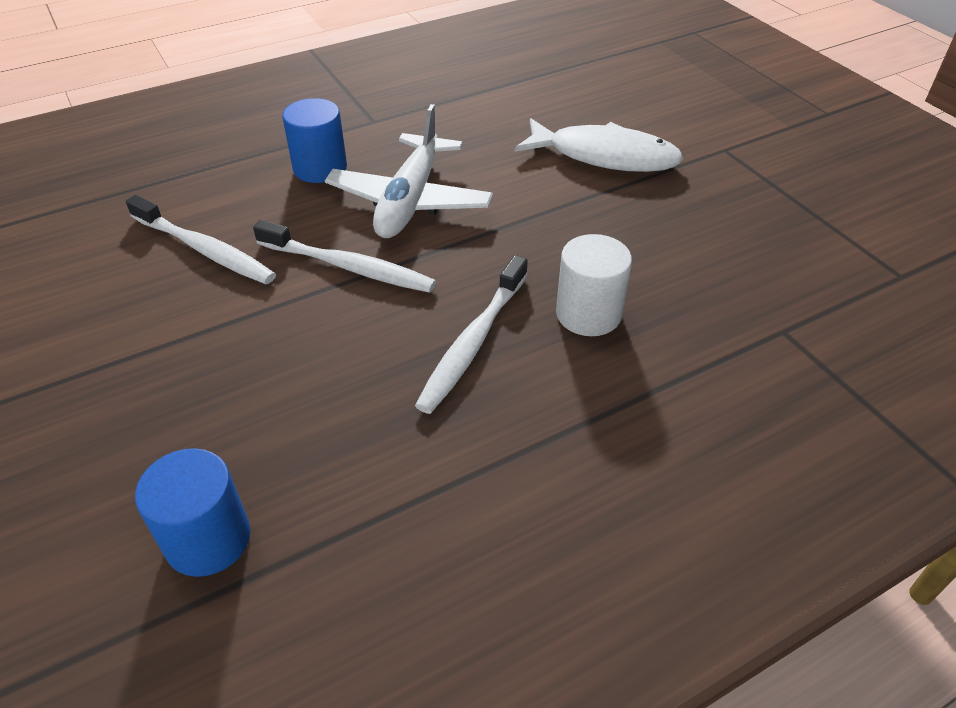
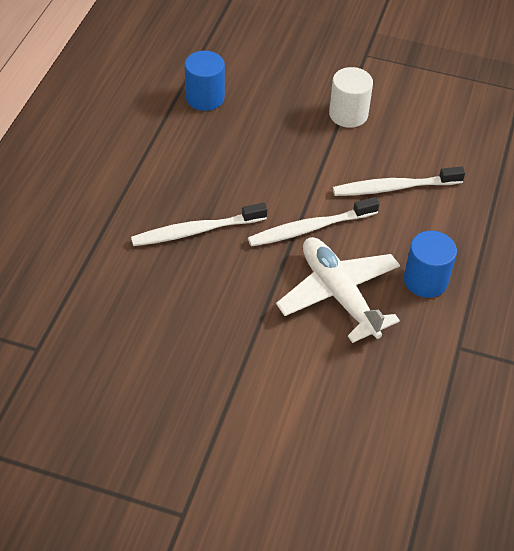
camera: 135 degrees right, 5 degrees up
white toothbrush [415,255,528,414] -> white toothbrush turned 90 degrees counterclockwise [131,203,267,246]
white fish [514,118,683,172] -> none
white cylinder [556,234,632,336] -> white cylinder moved to [329,67,373,128]

